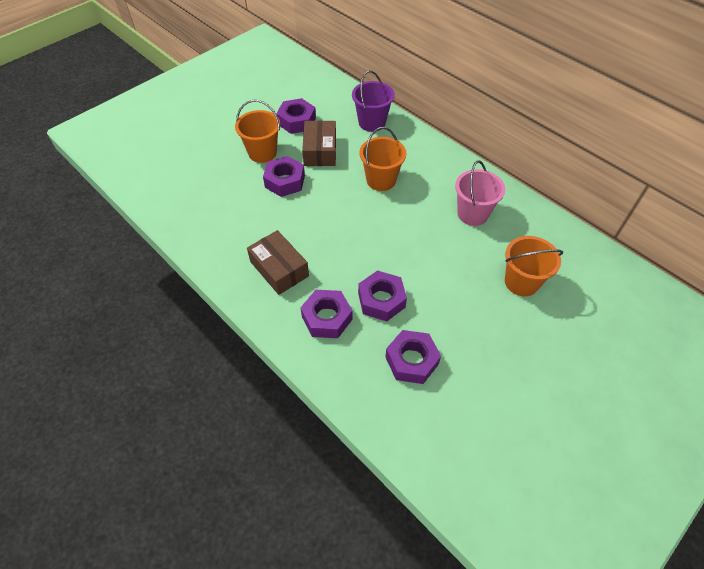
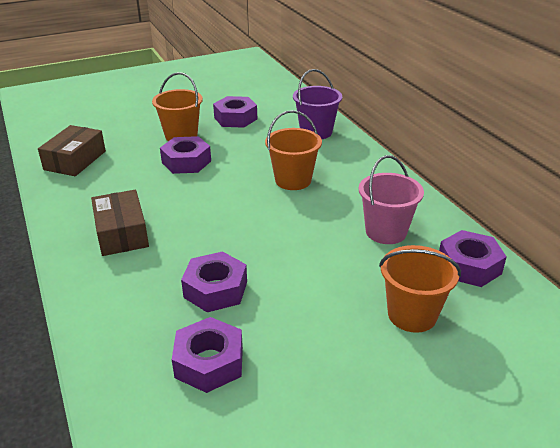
camera: 20 degrees right, 20 degrees down
purple nut [301,290,352,338] -> purple nut moved to [439,230,507,287]
brown box [302,120,336,166] -> brown box moved to [38,125,106,176]

